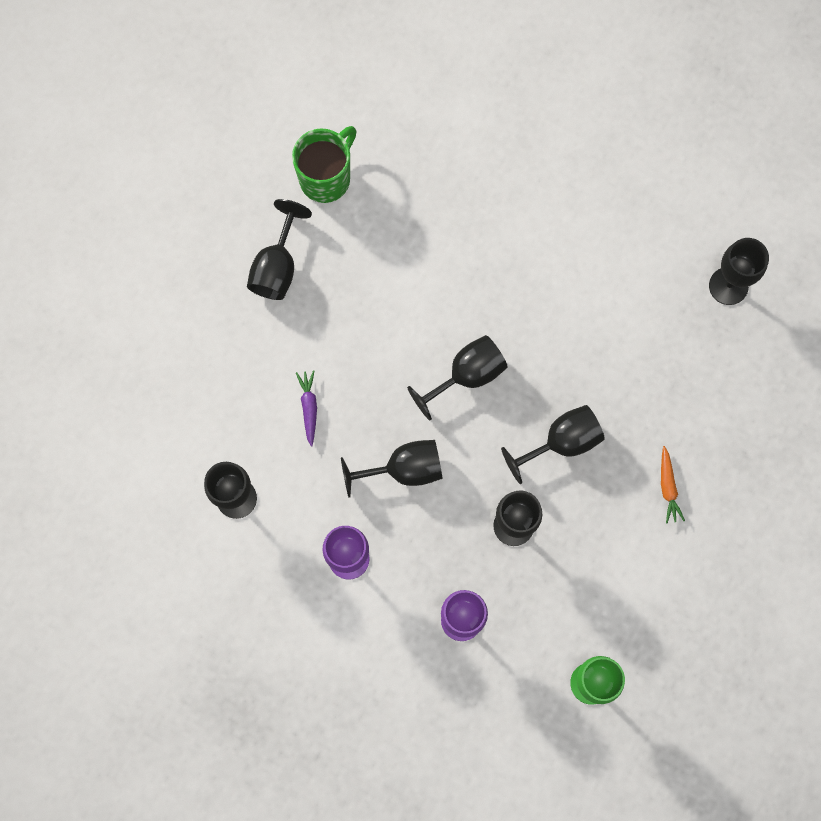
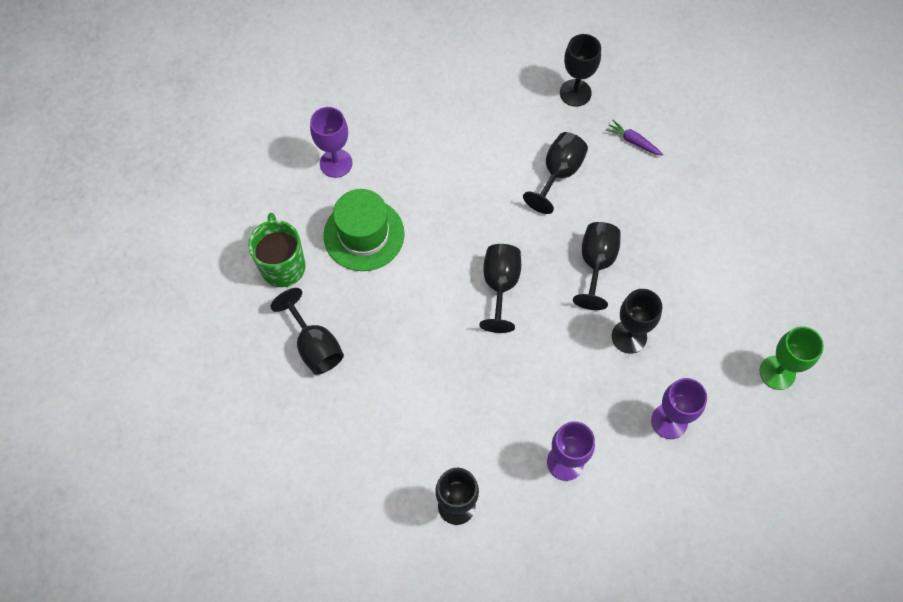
camera: 50 degrees left, 10 degrees down
purple carrot [296,370,317,446] -> purple carrot moved to [605,120,663,156]
black goblet [341,440,442,498] -> black goblet moved to [523,132,588,214]
orange carrot [661,446,685,524] -> none
none -> purple goblet [310,107,353,178]
none -> green hat [324,189,405,271]

